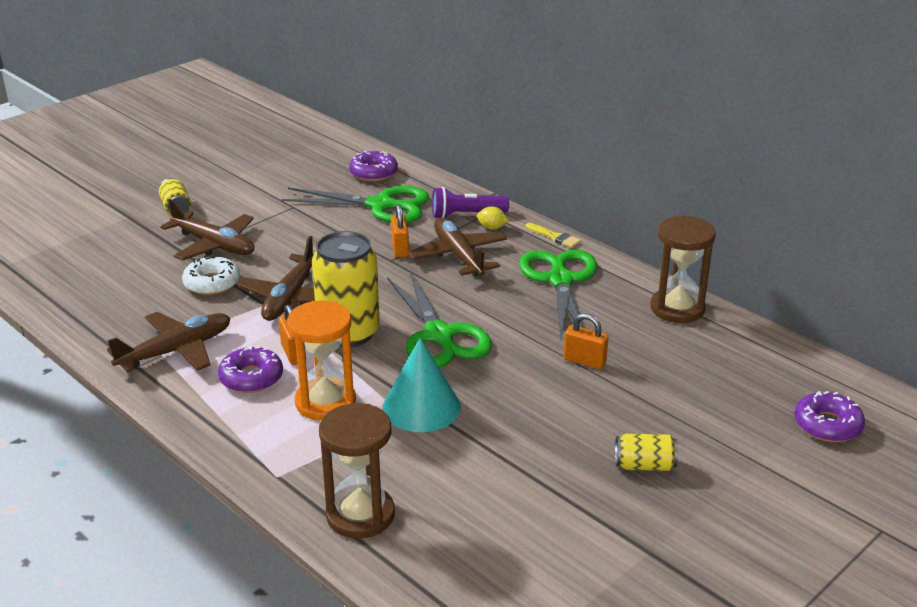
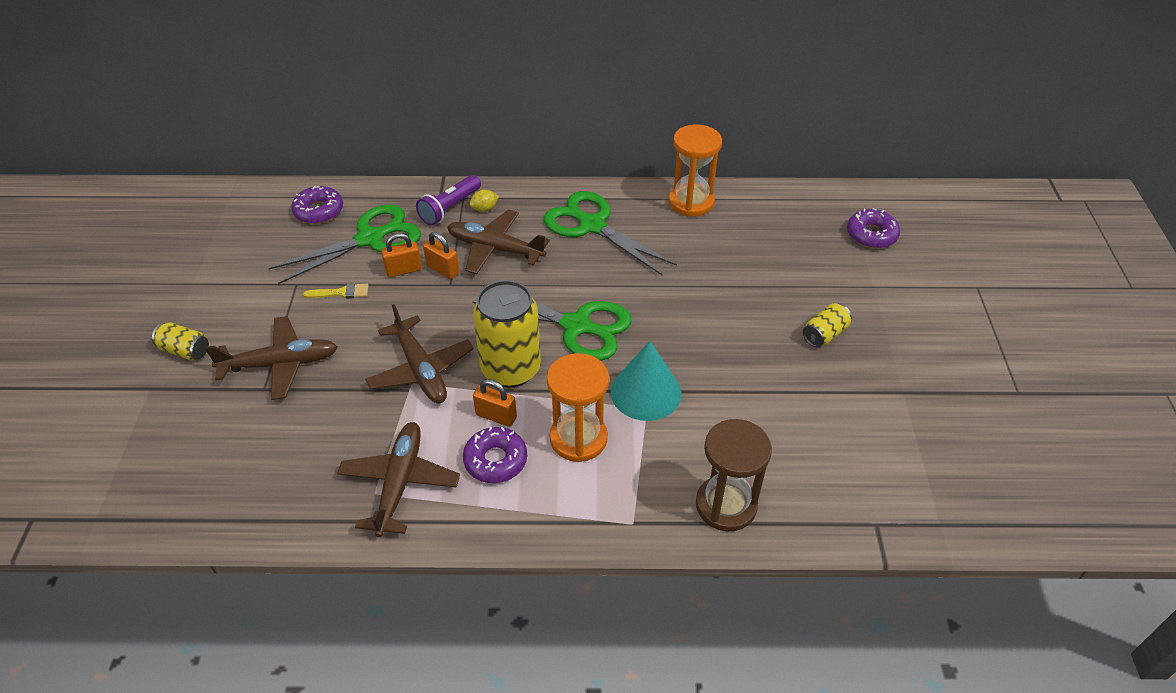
camera: 45 degrees left, 15 degrees up
white donut [182,255,240,295] -> none
yellow brush [526,223,581,248] -> yellow brush moved to [303,283,368,299]
orange padlock [564,313,609,369] -> orange padlock moved to [381,233,422,277]
brown hourglass [650,215,716,323] -> orange hourglass [668,124,722,217]

